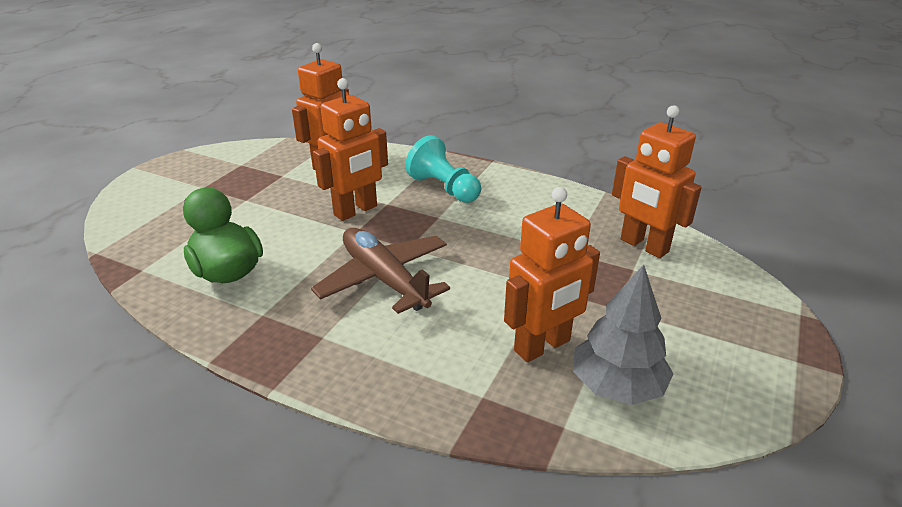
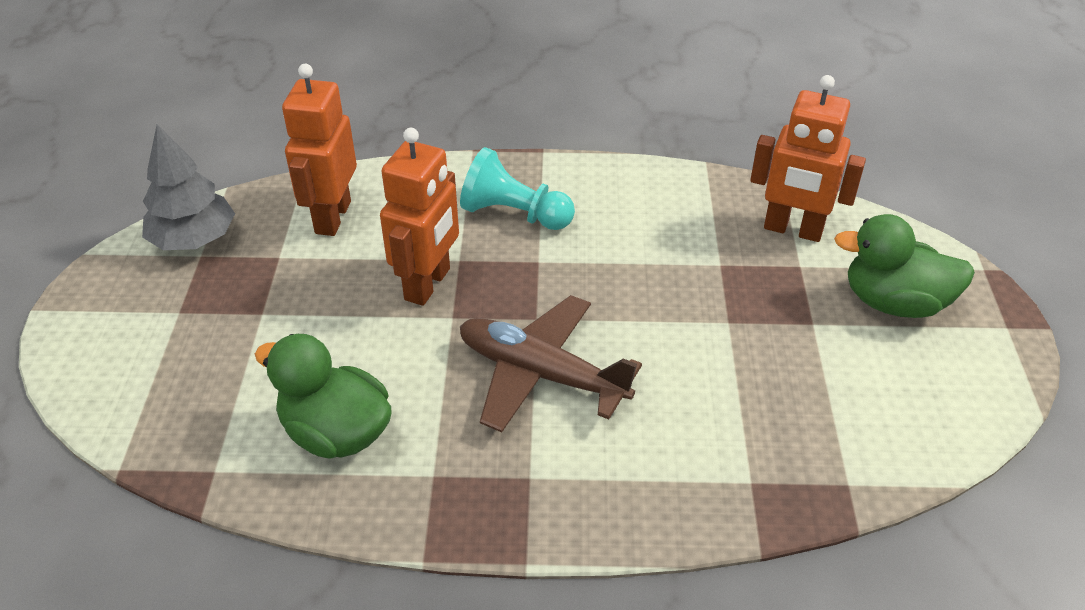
camera: 25 degrees left, 10 degrees up
orange robot [504,187,600,362] -> none
grey tree [573,265,674,405] -> grey tree moved to [142,125,235,250]
none -> green duck [834,214,975,318]

